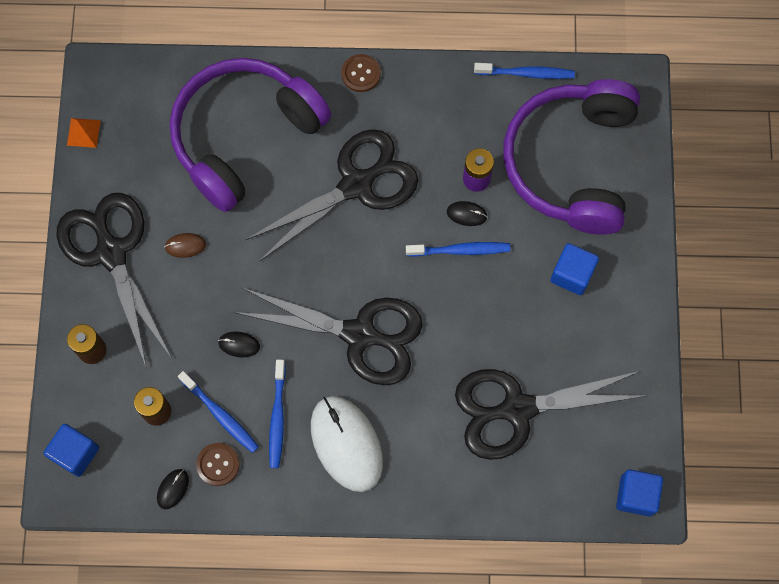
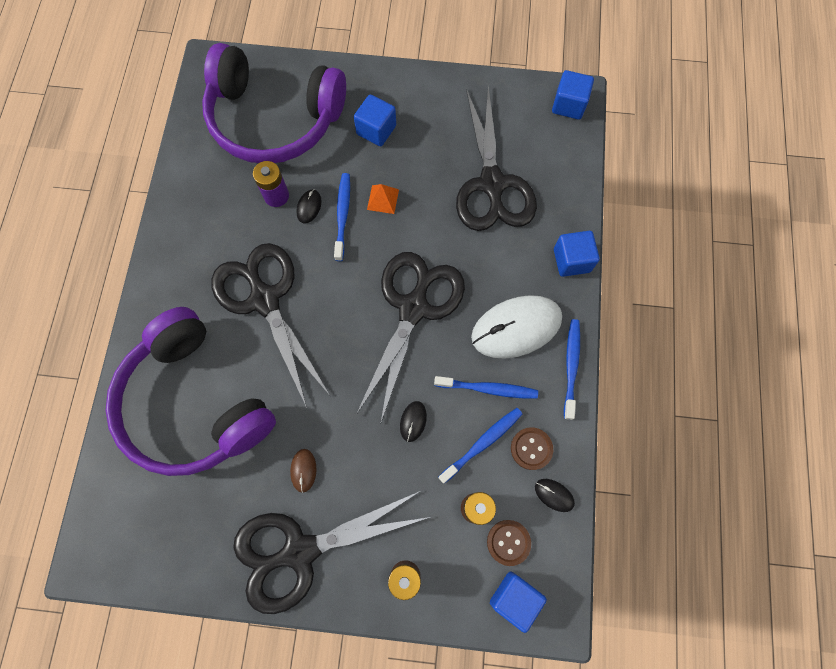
camera: 85 degrees left, 0 degrees up
orange pyramid [67,118,101,148] -> orange pyramid moved to [367,184,399,214]
brown button [341,54,381,92] -> brown button moved to [487,520,531,566]
blue toothbrush [474,63,575,79] -> blue toothbrush moved to [564,319,580,420]
none -> blue cube [554,231,600,277]

